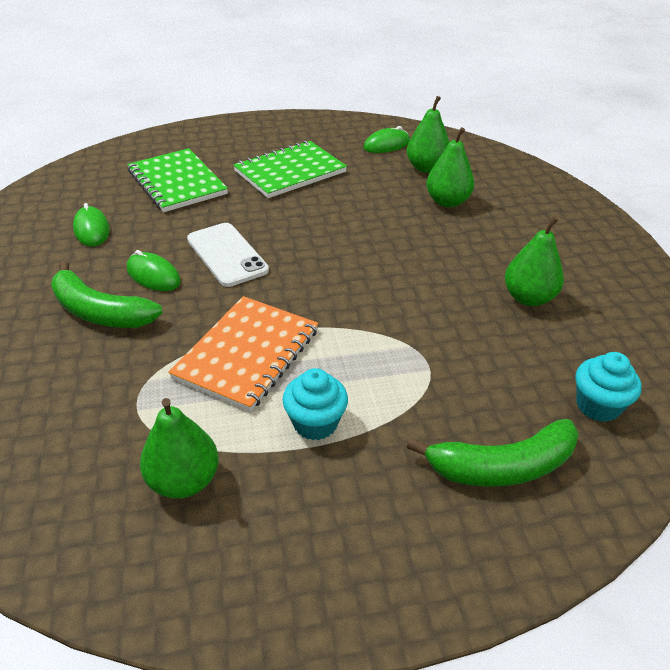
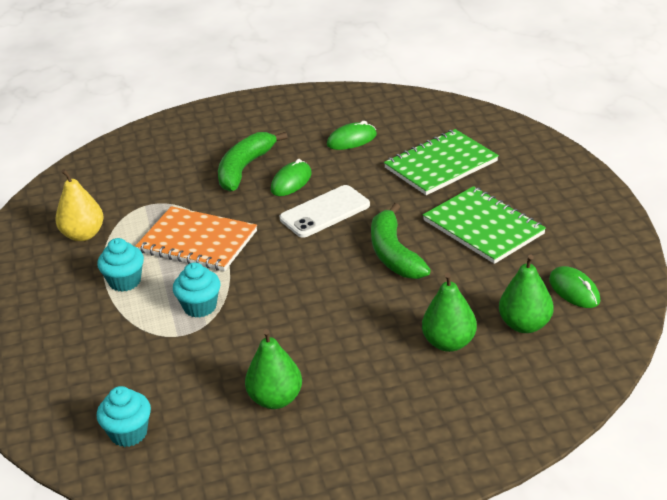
camera: 90 degrees right, 5 degrees down
green pear [140,398,219,498] -> yellow pear [55,169,104,241]
green banana [407,419,579,487] -> green banana moved to [371,203,431,279]
none -> turquoise cupcake [173,262,220,318]

